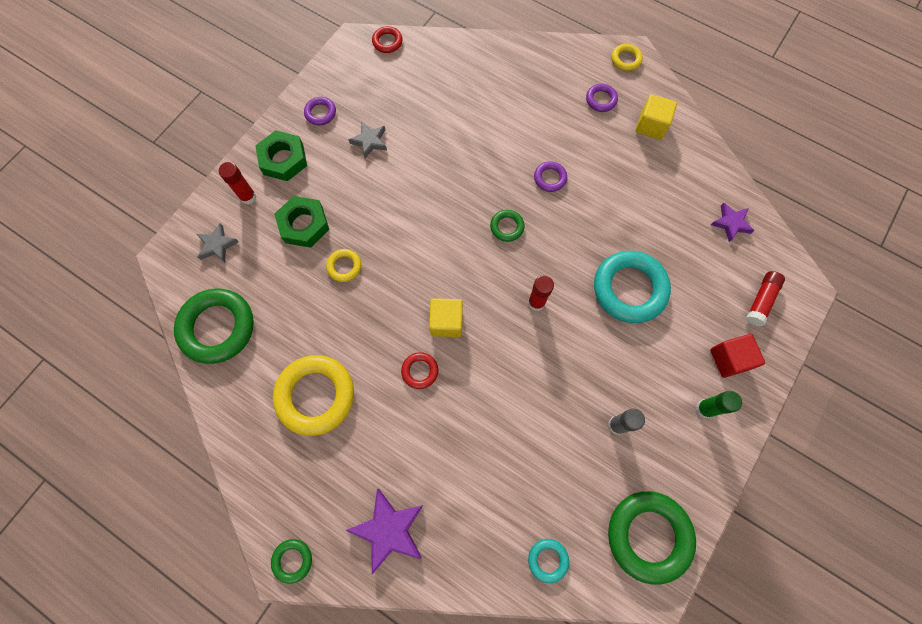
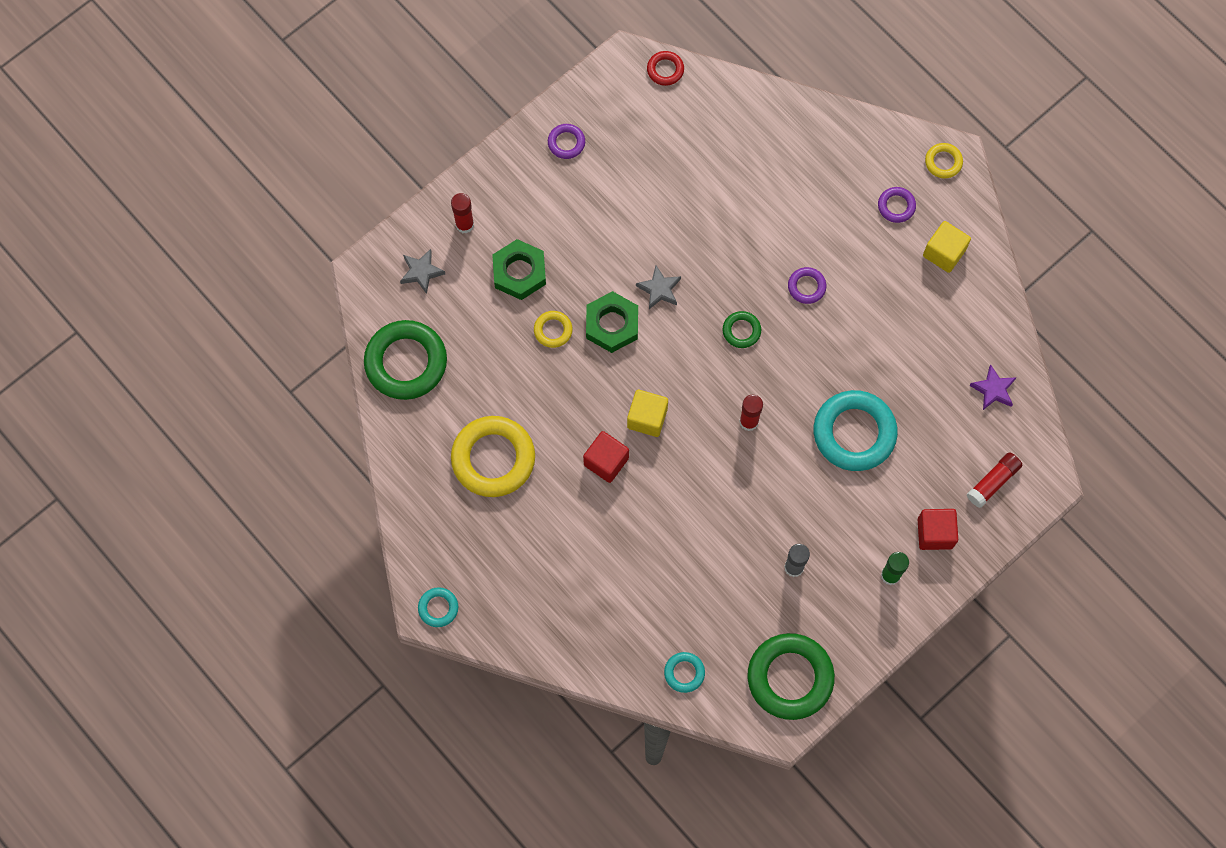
camera: 15 degrees right, 0 degrees up
green nut [255,130,307,181] -> green nut moved to [586,291,638,353]
green ring [271,539,312,584] -> turquoise ring [418,587,458,627]
purple star [346,489,423,574] -> none
grey star [349,122,387,158] -> grey star moved to [636,265,681,309]
red ring [401,352,438,389] -> red cube [583,431,629,483]

